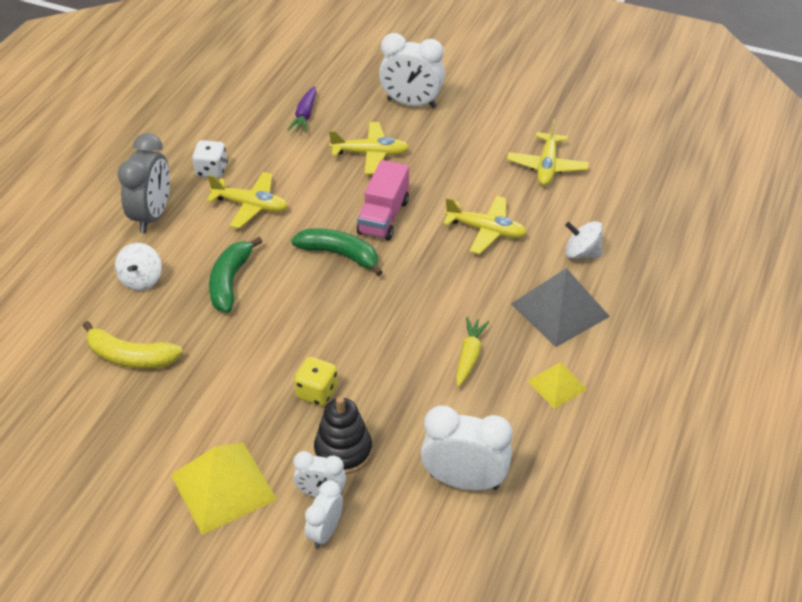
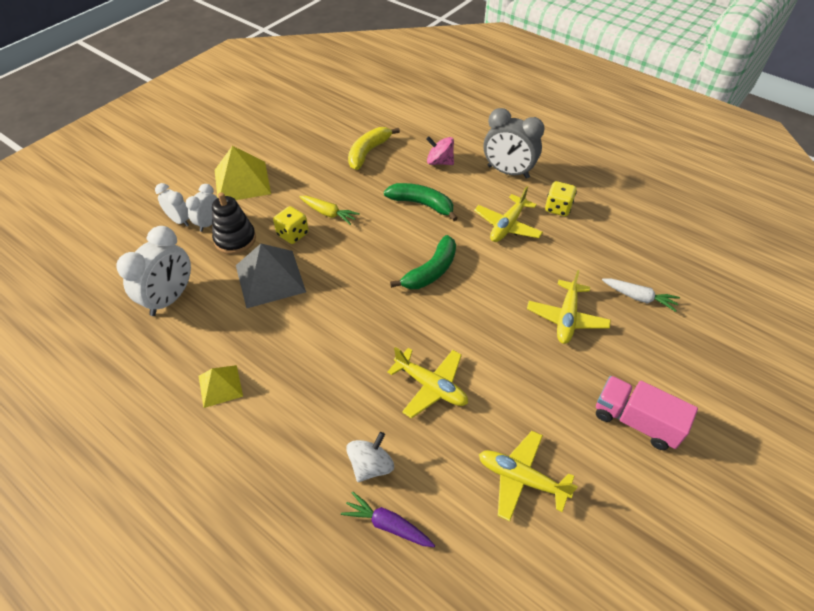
camera: 105 degrees right, 5 degrees up
white spinning top [115,243,162,291] -> pink spinning top [426,136,454,165]
white dice [192,140,227,178] -> yellow dice [545,181,577,216]
purple carrot [288,86,316,133] -> purple carrot moved to [341,492,435,547]
pink truck [357,160,409,240] -> pink truck moved to [596,376,698,450]
white clock [379,33,445,108] -> none
yellow plane [443,196,527,254] -> yellow plane turned 90 degrees counterclockwise [387,347,468,418]
yellow carrot [456,317,489,387] -> yellow carrot moved to [299,196,360,225]
grey pyramid [511,268,610,347] -> grey pyramid moved to [236,244,306,308]
none -> white carrot [602,278,680,312]

